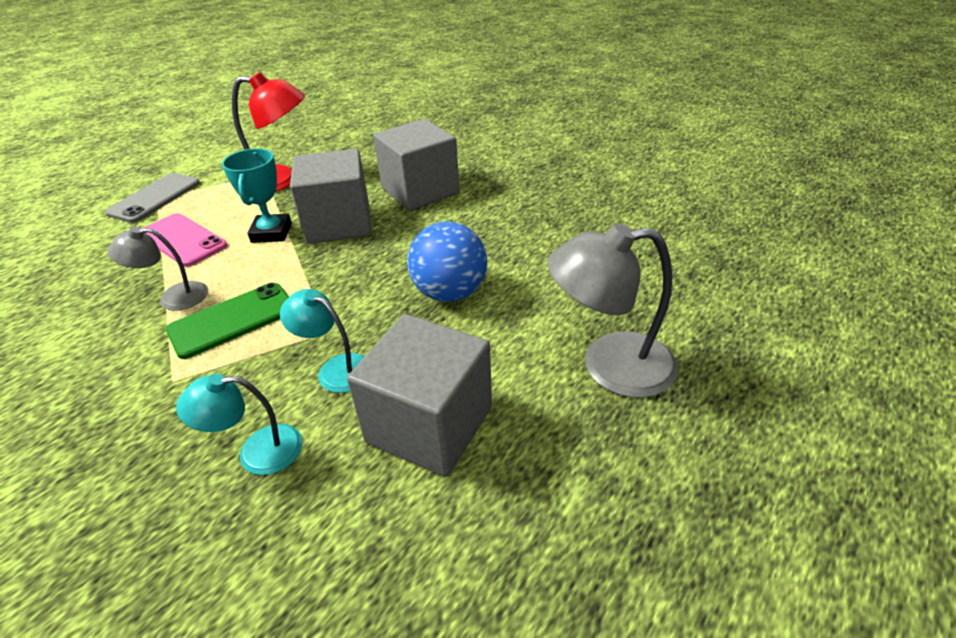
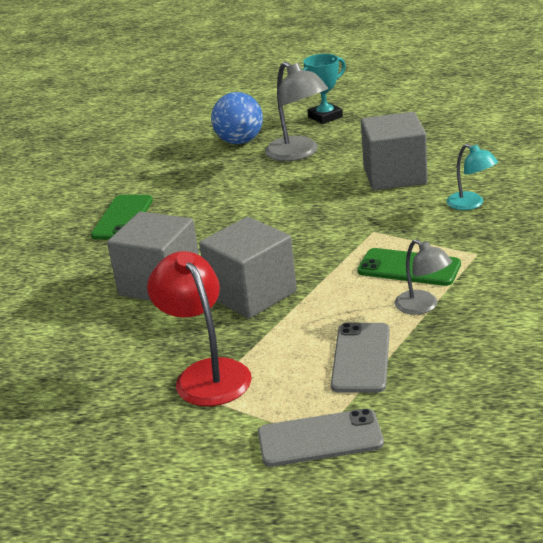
camera: 120 degrees left, 10 degrees down
pink phone [142,213,227,267] -> grey phone [331,322,390,393]
turquoise trophy [222,149,292,243] -> turquoise trophy moved to [302,54,346,124]
turquoise lamp [280,289,365,393] -> none
blue ball [407,221,487,302] -> blue ball moved to [211,92,263,144]
none -> green phone [91,195,153,239]

